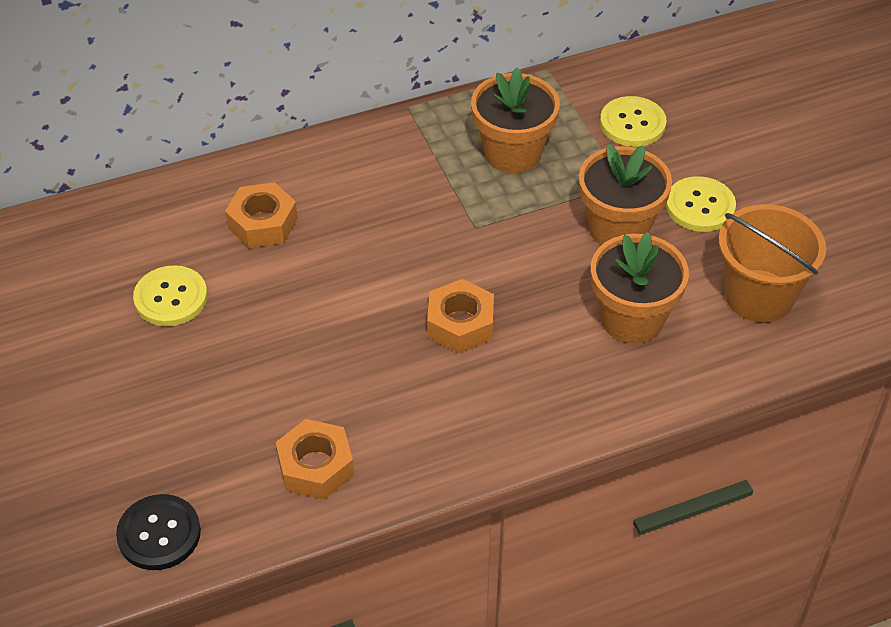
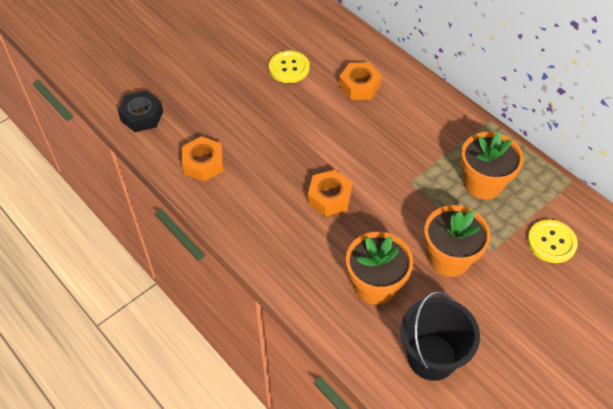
camera: 70 degrees right, 5 degrees up
black button [116,494,201,570] -> black nut [118,90,163,132]
yellow button [666,176,736,232] -> none
orange bucket [719,204,826,323] -> black bucket [400,291,480,381]

